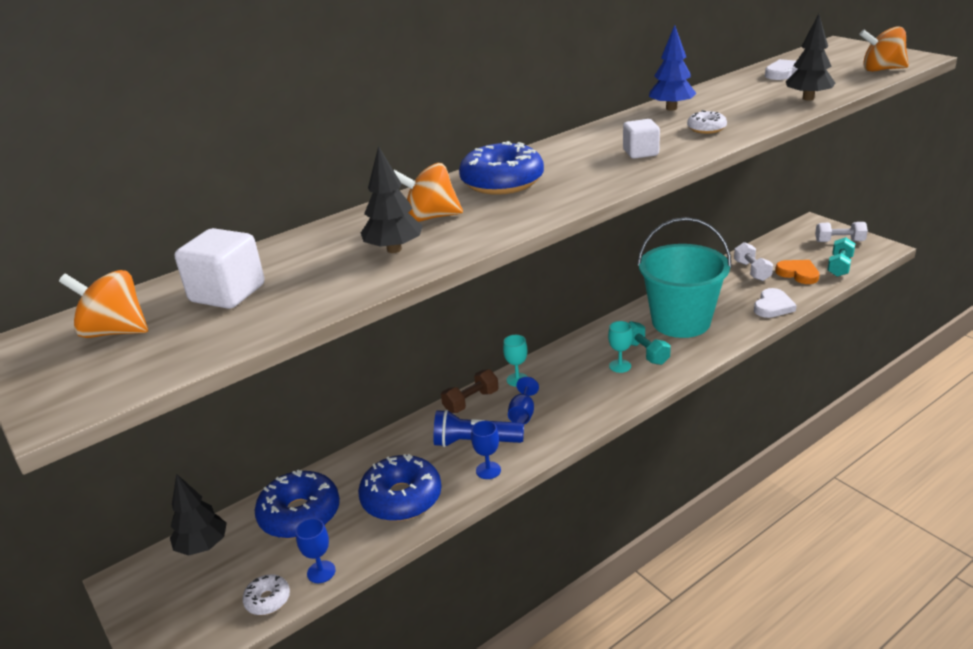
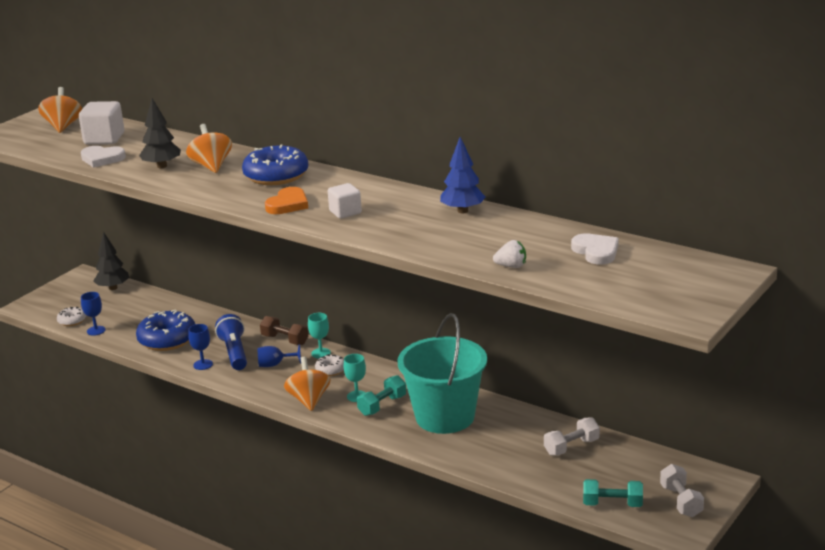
camera: 70 degrees right, 5 degrees down
blue donut [255,470,340,539] -> none
white donut [687,110,727,134] -> white donut moved to [315,354,344,376]
white heart [754,288,797,318] -> white heart moved to [81,146,126,168]
orange heart [775,260,819,284] -> orange heart moved to [265,187,308,214]
black tree [786,14,835,101] -> white strawberry [493,240,526,268]
orange spinning top [859,26,909,72] -> orange spinning top moved to [284,357,331,411]

